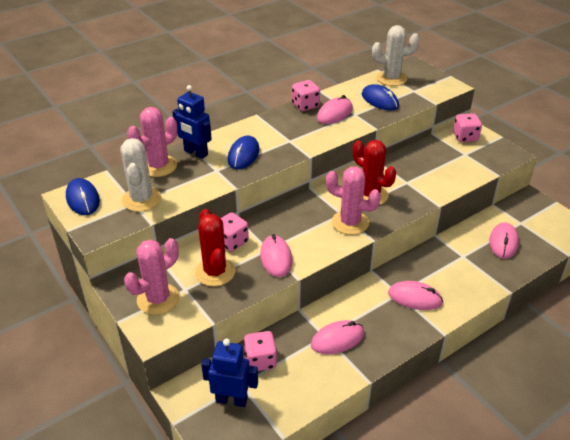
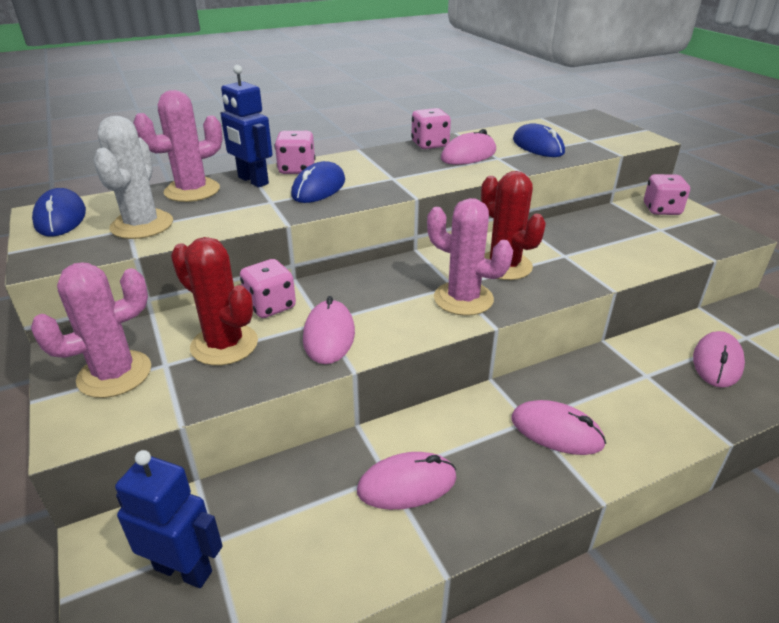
camera: 10 degrees right, 5 degrees down
red cactus [195,209,236,286] -> red cactus turned 45 degrees counterclockwise [171,237,258,366]
pink dice [244,331,277,371] -> pink dice moved to [275,131,315,174]
white cactus [372,25,420,86] -> none

